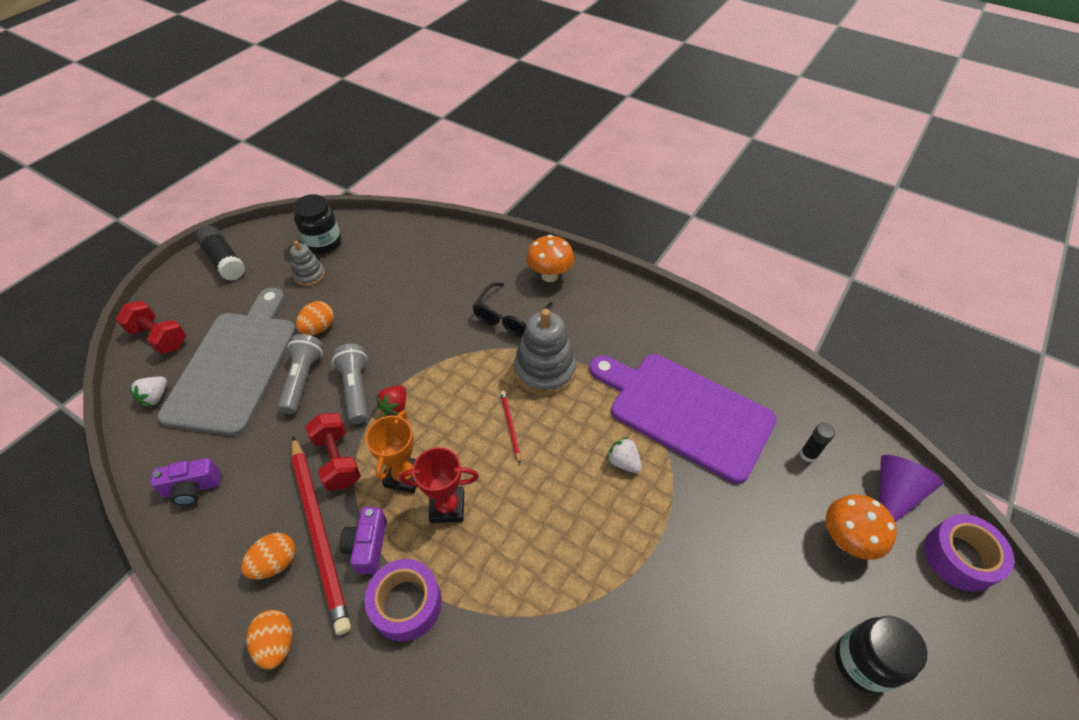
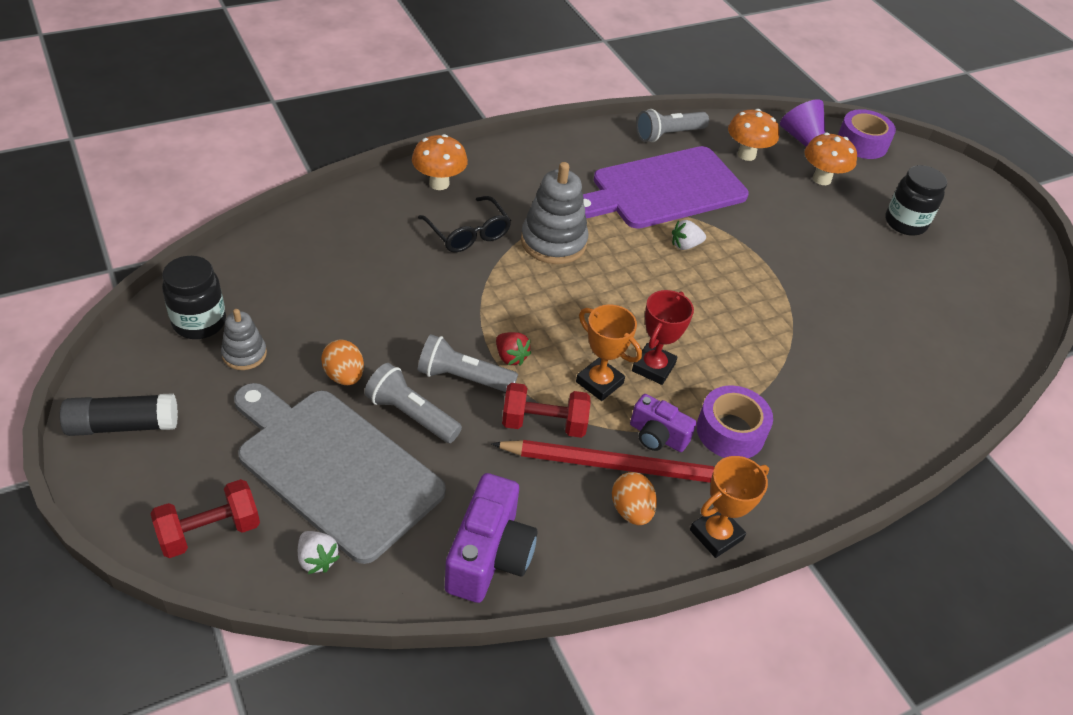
camera: 65 degrees left, 5 degrees down
purple camera [150,458,221,505] -> purple camera [445,473,538,603], size x1.63
orange egg [246,610,293,670] -> orange trophy [690,456,769,558]
red pencil [500,391,520,464] -> none
black glue stick [800,423,835,462] -> orange mushroom [728,109,779,161]
none -> grey flashlight [636,109,709,142]

